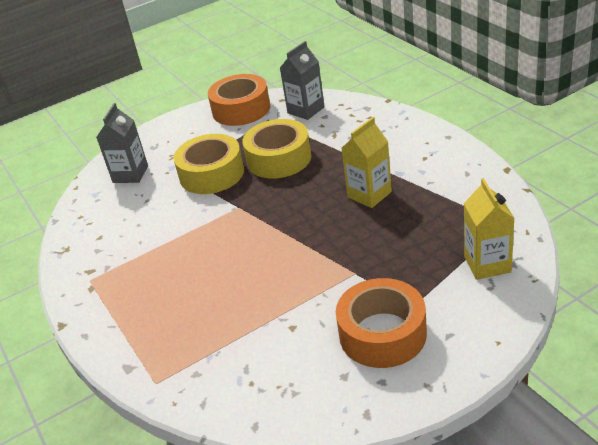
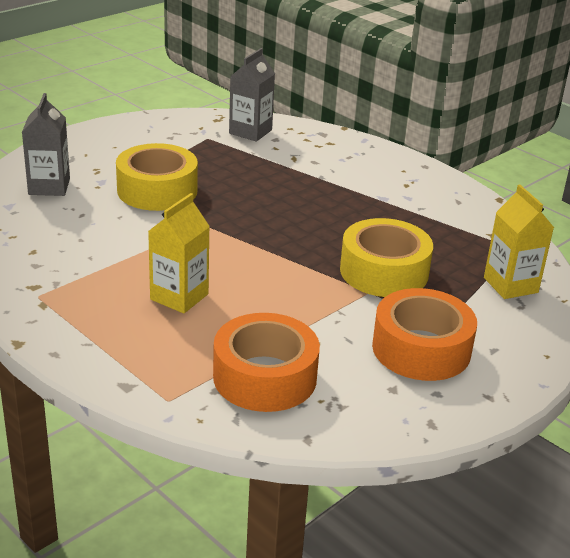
camera: 20 degrees left, 5 degrees down
orange tape [208,74,270,126] -> orange tape moved to [213,313,320,412]
yellow tape [242,119,311,178] -> yellow tape moved to [340,218,433,297]
yellow carton [342,117,392,208] -> yellow carton moved to [148,193,210,313]

